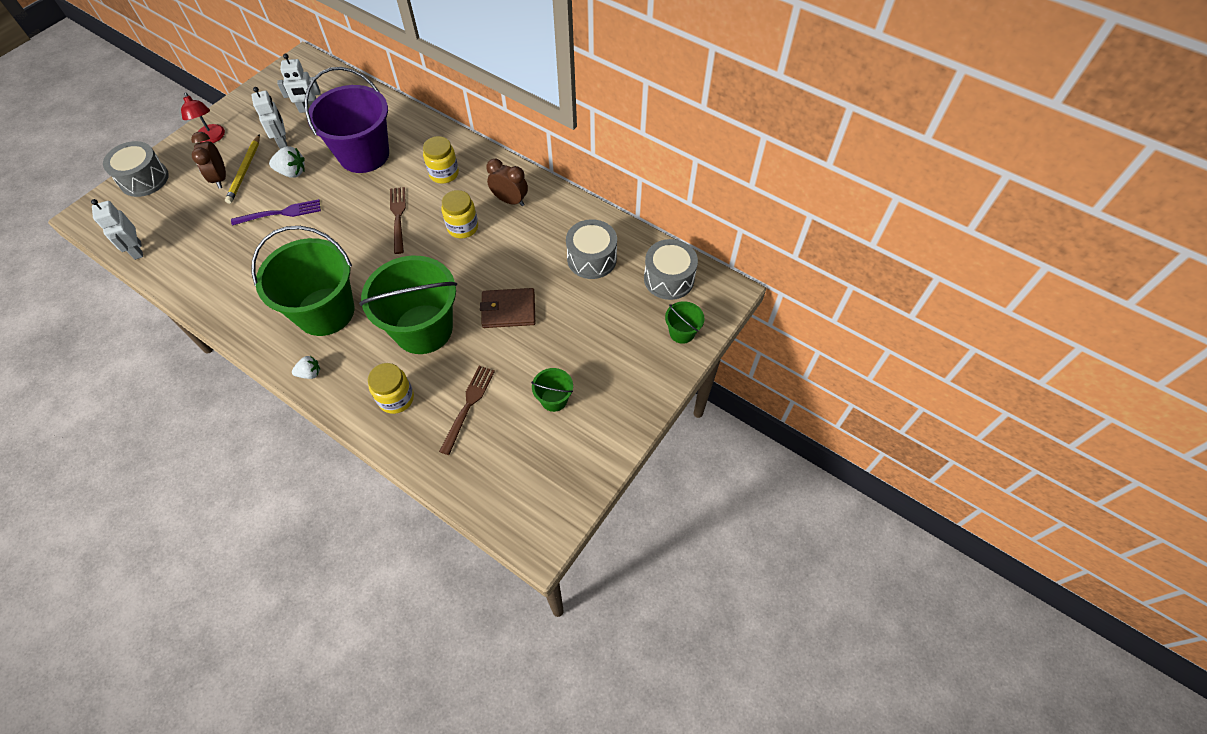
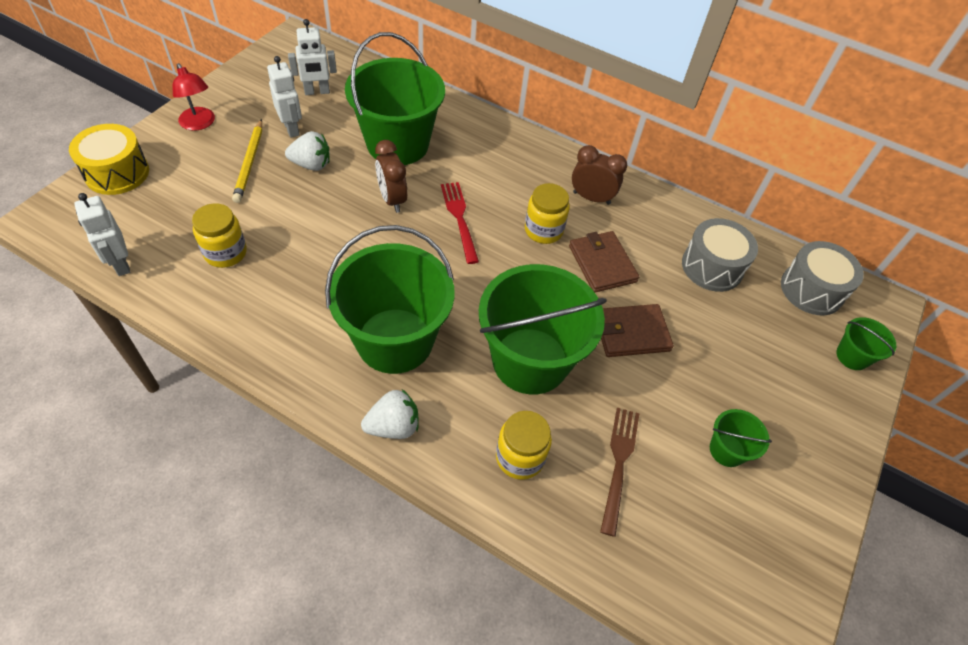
camera: 10 degrees left, 5 degrees down
grey drum [103,141,169,197] -> yellow drum [69,124,149,195]
brown clock [191,132,226,189] -> brown clock moved to [375,140,407,213]
purple fork [231,199,321,226] -> none
white strawberry [292,356,320,379] -> white strawberry [361,389,419,439], size x1.53
purple bucket [304,67,389,173] -> green bucket [345,32,445,165]
brown fork [390,187,406,254] -> red fork [441,182,479,264]
yellow jar [423,136,459,184] -> yellow jar moved to [192,203,247,268]
none -> brown wallet [569,231,639,293]

